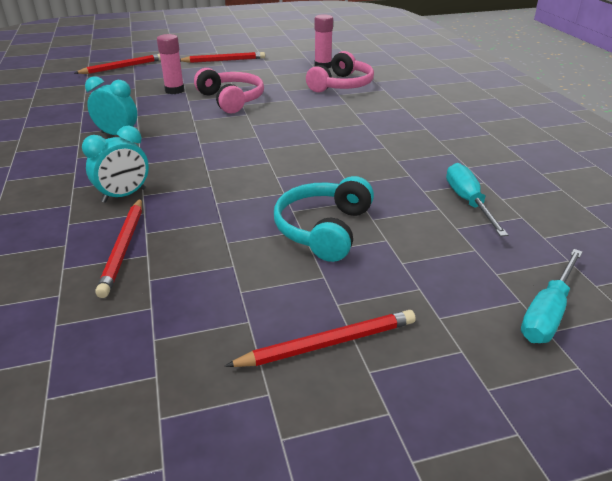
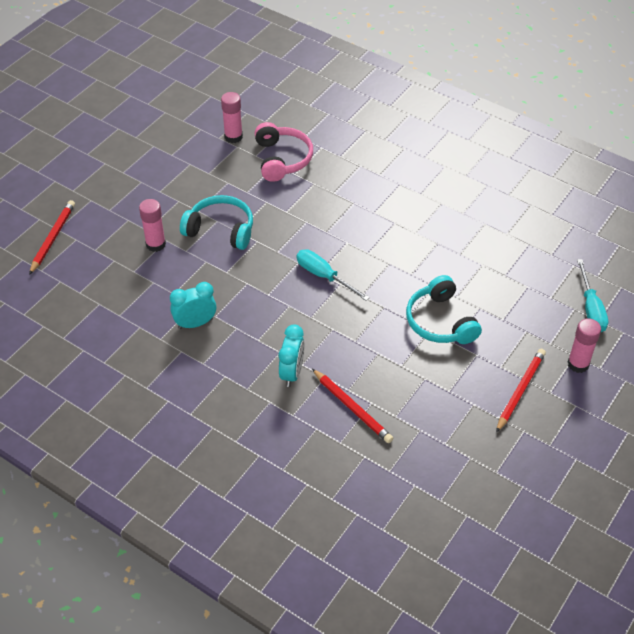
camera: 40 degrees left, 15 degrees up
red pencil [180,52,265,63] -> none
pink headphones [194,68,264,114] -> turquoise headphones [180,195,253,250]
turquoise screwdriver [446,163,508,237] -> turquoise screwdriver moved to [297,249,370,301]
none -> pink glue stick [567,318,601,373]

